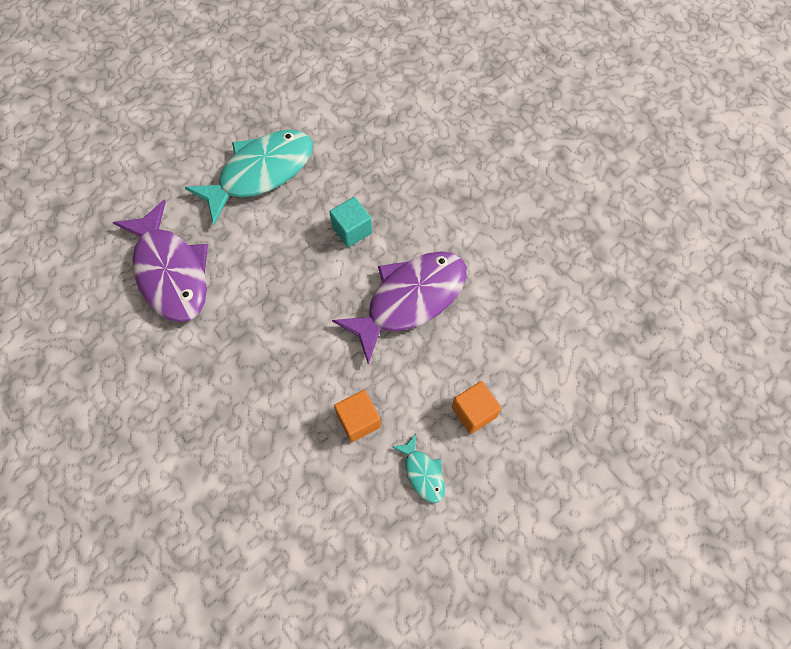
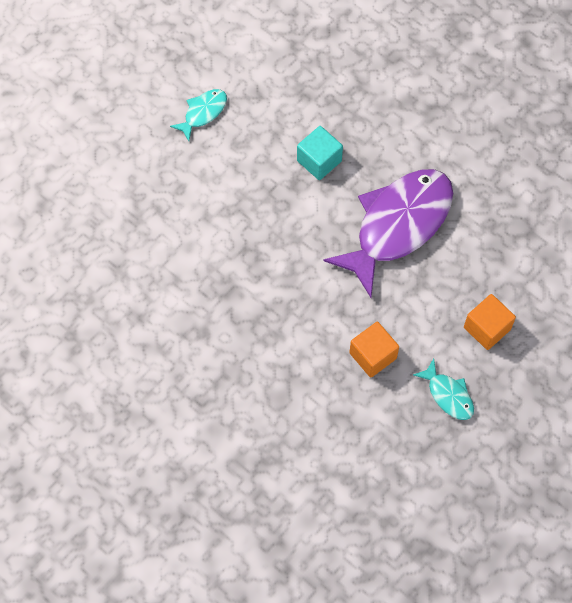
camera: 10 degrees left, 0 degrees up
purple fish [113,199,208,323] -> none
turquoise fish [184,130,313,225] -> turquoise fish [170,89,227,141], size x0.44

